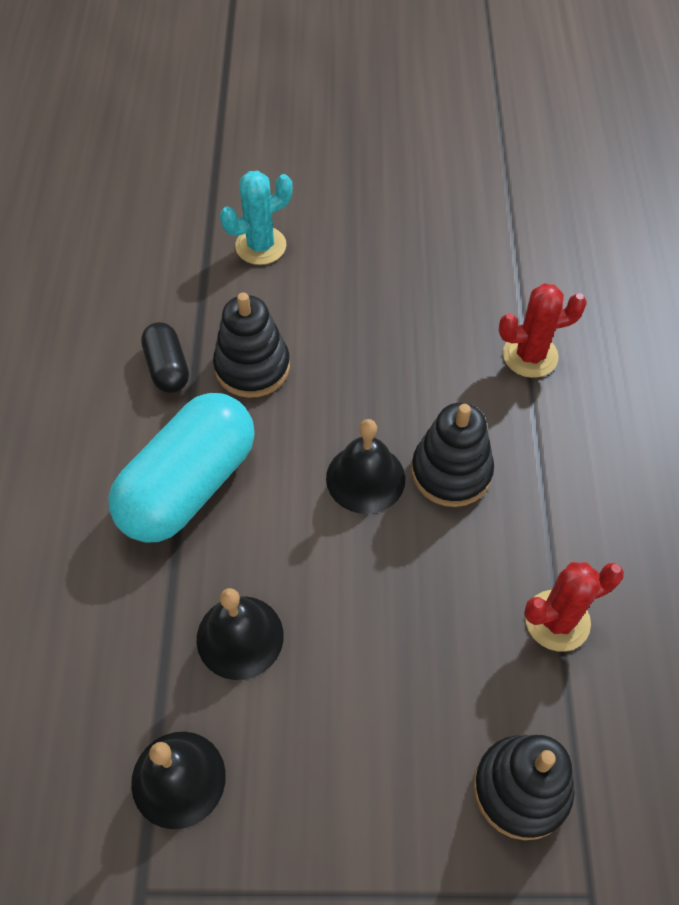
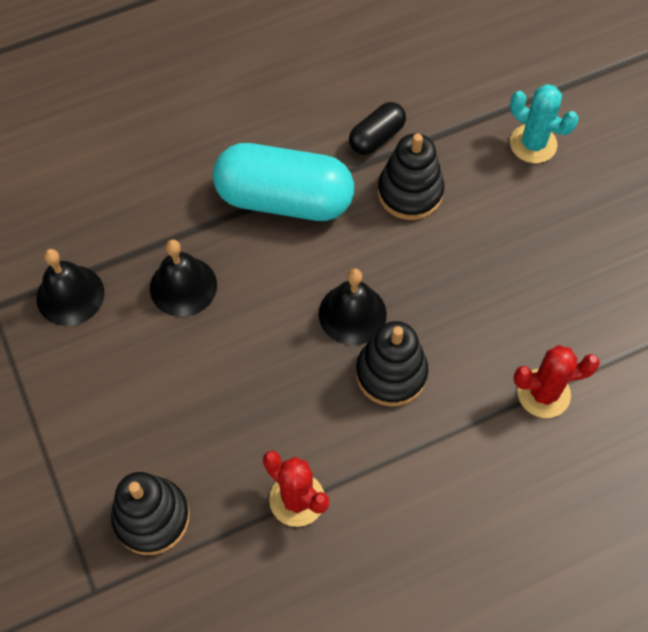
camera: 65 degrees right, 5 degrees up
red cactus [499,283,587,378] -> red cactus turned 60 degrees counterclockwise [514,345,600,418]

